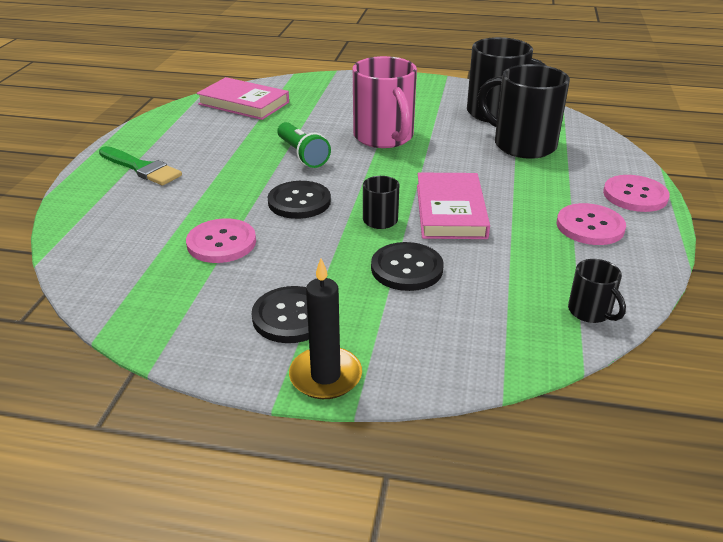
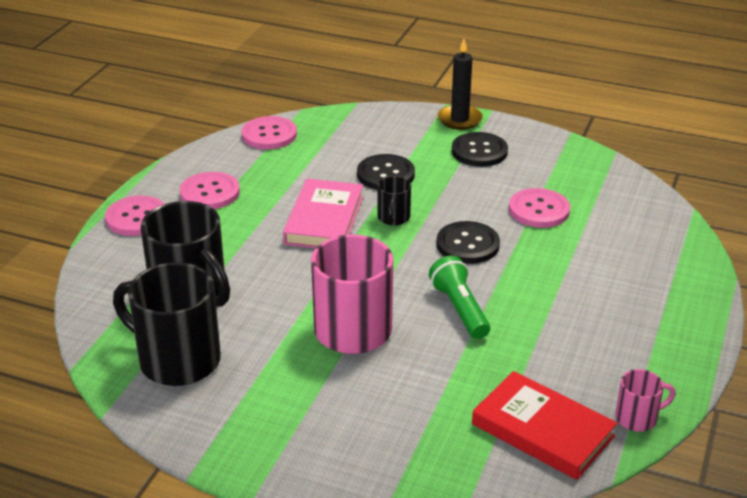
camera: 170 degrees left, 0 degrees up
green brush [99,146,182,185] -> none
pink book [196,77,289,120] -> red book [472,371,617,480]
black mug [568,259,626,323] -> pink button [242,116,297,149]
none -> pink mug [615,369,676,432]

